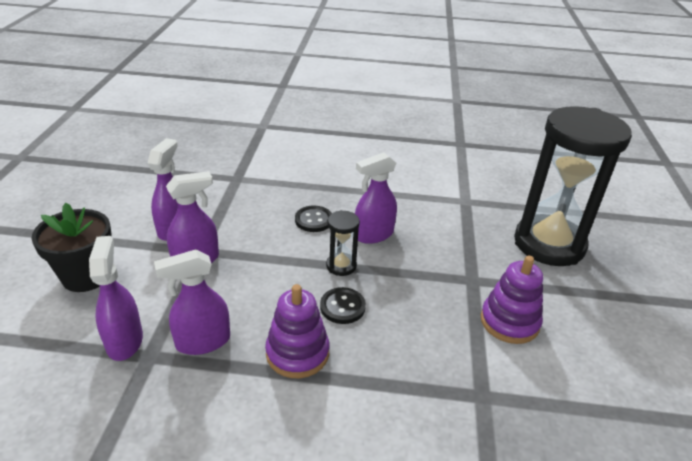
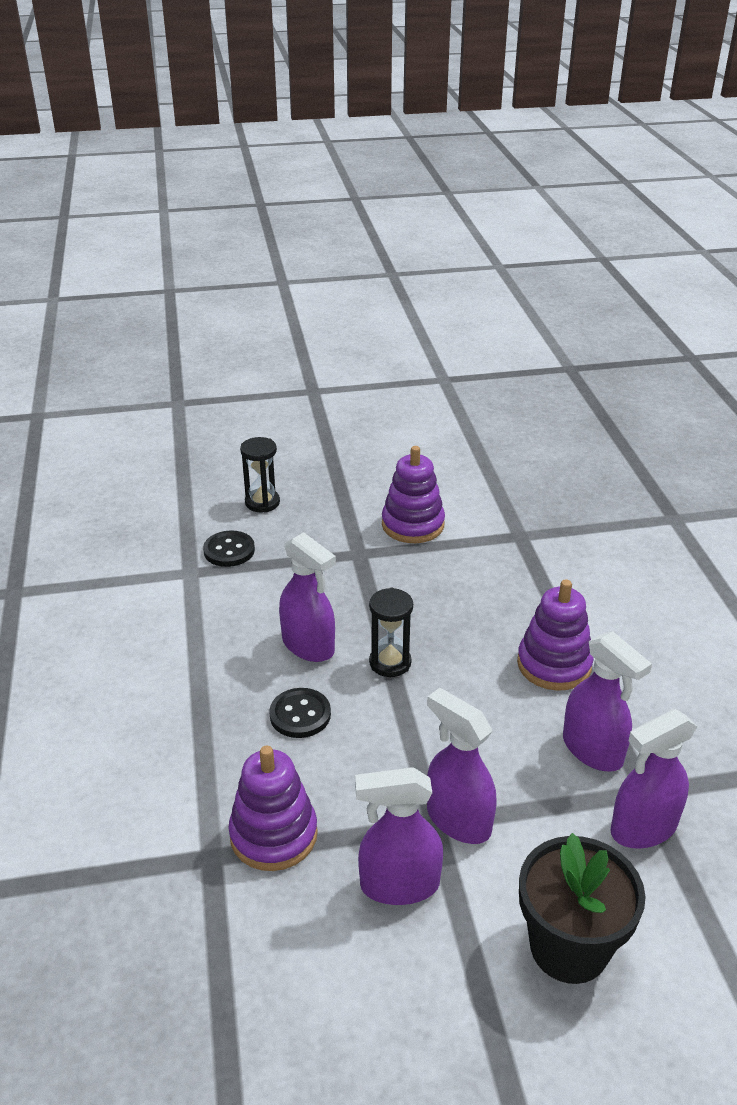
camera: 105 degrees left, 0 degrees up
black button [320,287,366,324] -> black button moved to [203,530,255,567]
black hourglass [514,106,632,266] -> black hourglass [240,437,280,513], size x0.41
none -> purple stacking toy [228,746,318,871]

